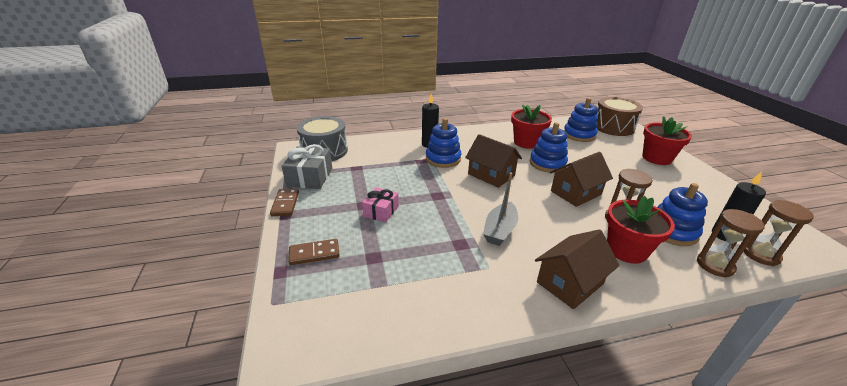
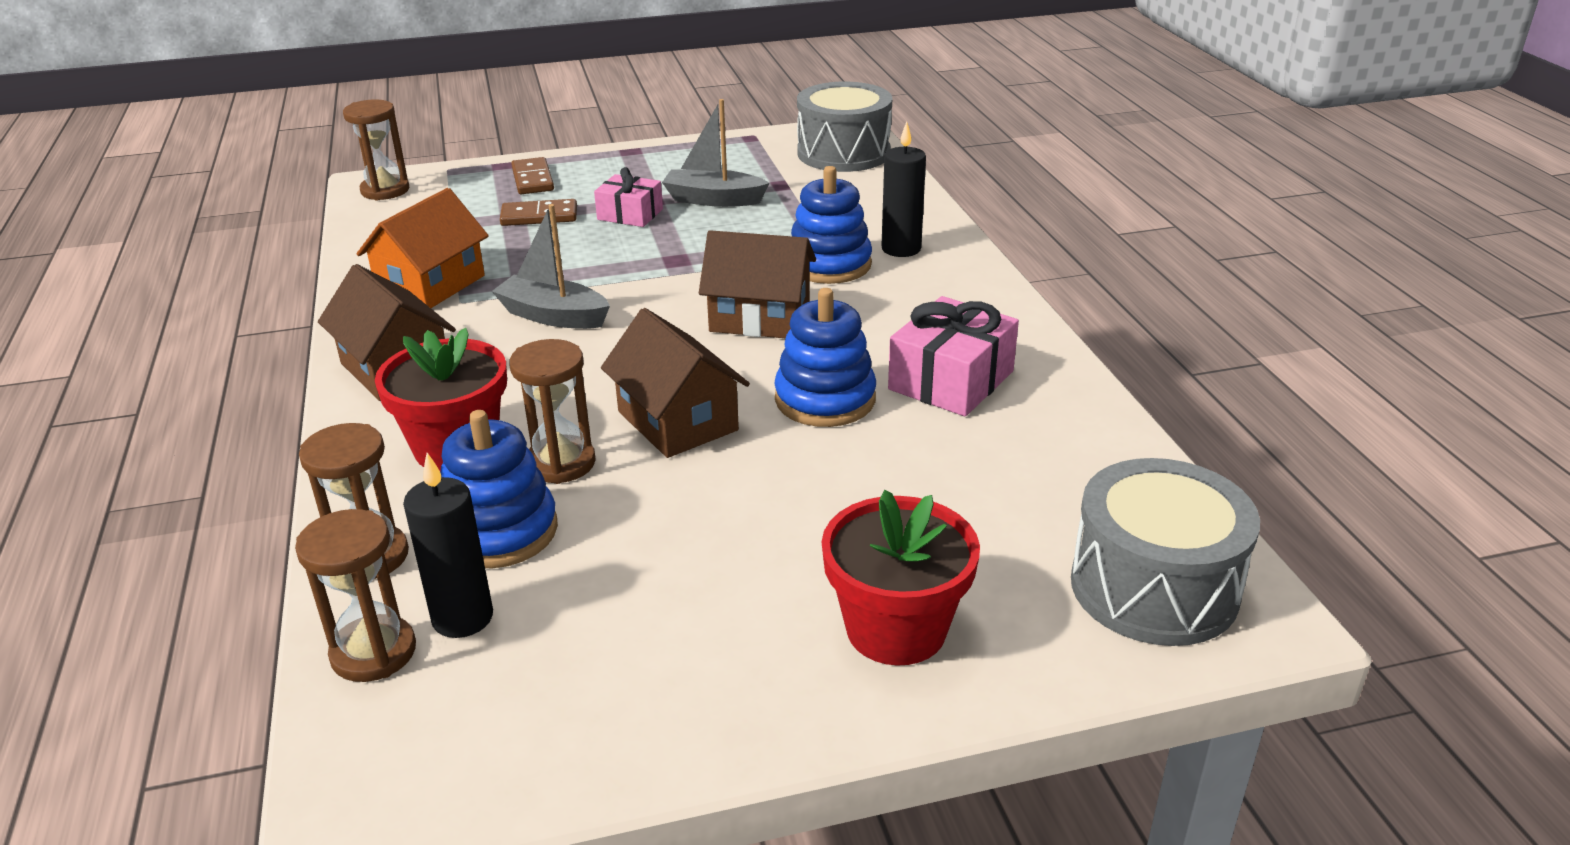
camera: 90 degrees right, 0 degrees up
brown domino [270,189,299,216] -> brown domino moved to [500,199,577,226]
grey gift [282,144,332,189] -> none
brown house [465,134,522,188] -> brown house turned 60 degrees clockwise [699,230,816,338]
red flower pot [511,104,552,149] -> pink gift [888,296,1019,416]
blue stacking toy [564,98,598,142] -> none
brown drum [597,97,643,136] -> grey drum [1071,458,1260,646]
none -> brown hourglass [343,99,409,200]
none -> orange house [356,188,489,308]
none -> grey boat [662,99,770,207]

